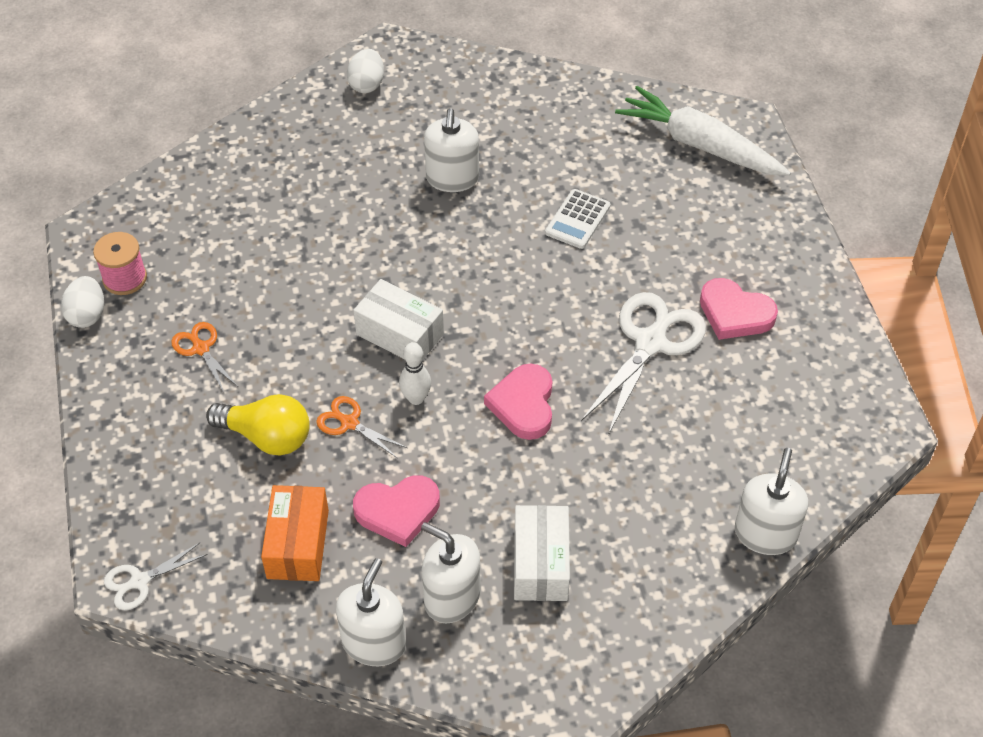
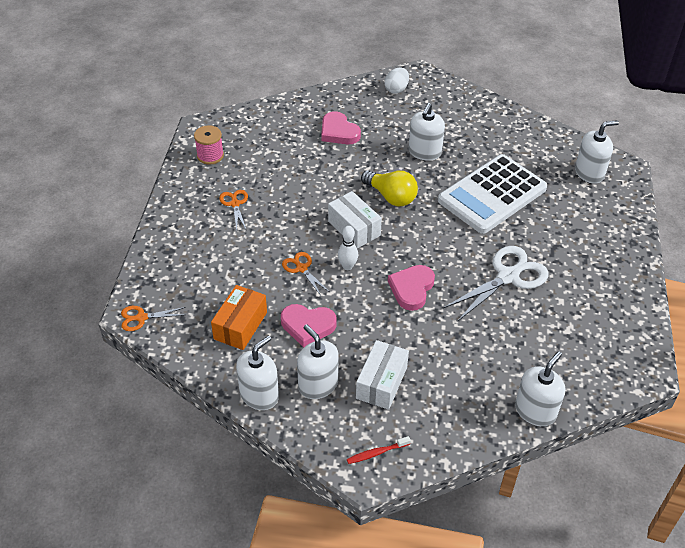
camera: 20 degrees right, 5 degrees down
white egg [61,276,104,328] -> none
white scissors [104,542,208,610] -> orange scissors [121,306,185,331]
yellow light bulb [206,394,310,456] -> yellow light bulb moved to [361,170,418,206]
white calculator [545,189,611,249] -> white calculator [438,154,547,234], size x2.26
white carrot [615,86,791,176] -> white soap dispenser [575,120,619,184]
pink heart [700,278,778,340] -> pink heart moved to [321,111,361,144]
none -> red toothbrush [347,436,411,464]

